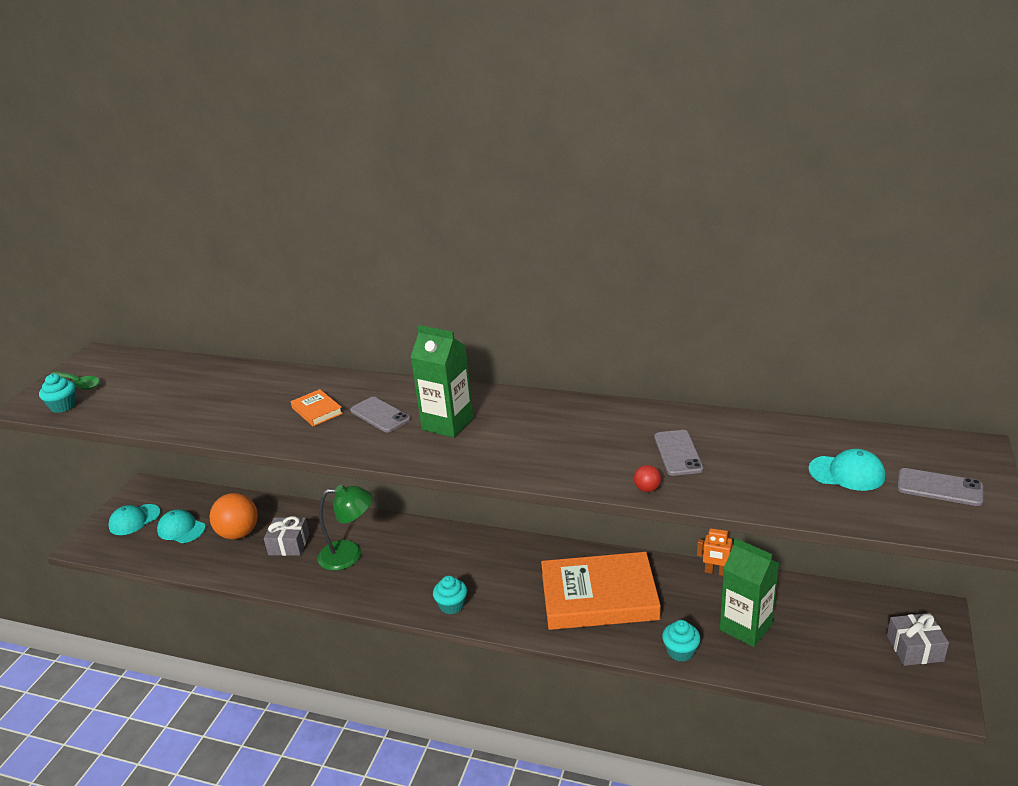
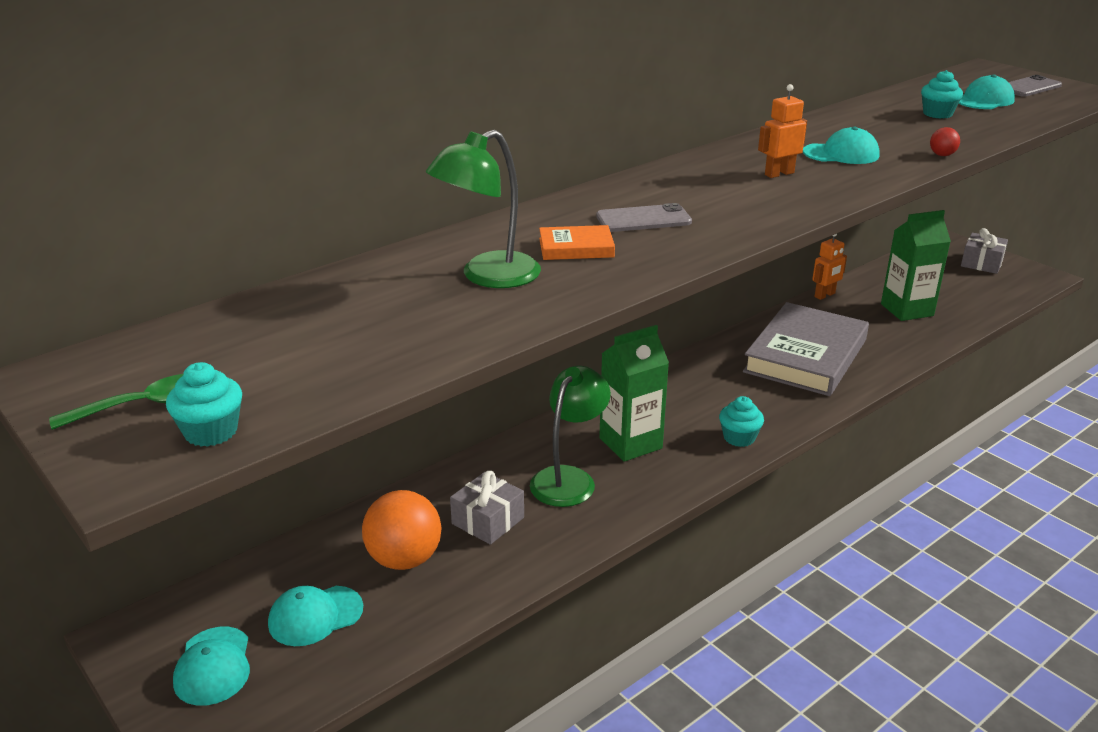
camera: 60 degrees left, 0 degrees up
green carton [410,325,474,438] -> green carton moved to [599,325,669,462]
orange book [541,552,661,630] -> grey book [743,302,869,396]
grey phone [654,430,704,476] -> none
turquoise cupcake [662,620,701,662] -> turquoise cupcake moved to [921,70,963,119]
none -> green lamp [426,130,541,288]
none -> orange robot [758,84,807,178]
none -> turquoise cap [803,127,880,164]

